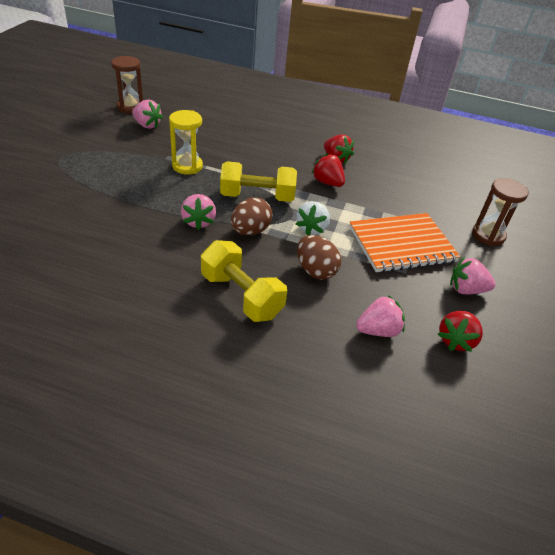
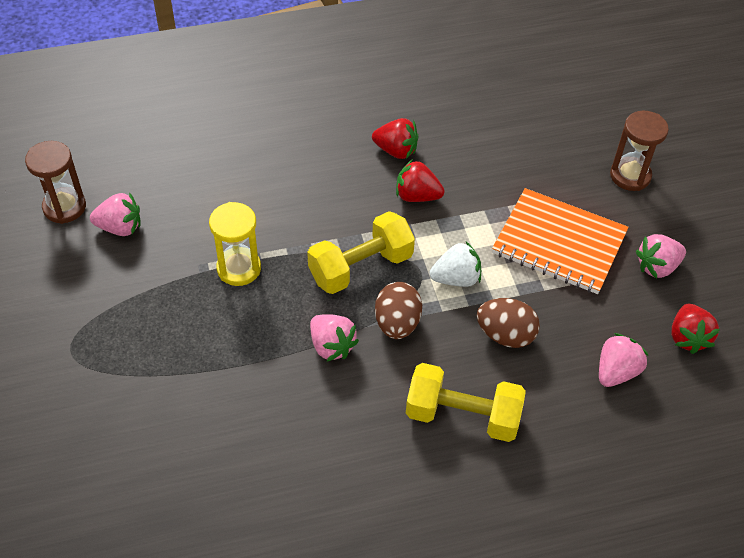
camera: 30 degrees left, 10 degrees up
white strawberry [296,201,330,235] -> white strawberry turned 90 degrees counterclockwise [430,242,481,287]
orange notebook [349,213,460,273] -> orange notebook turned 75 degrees clockwise [492,188,629,294]

